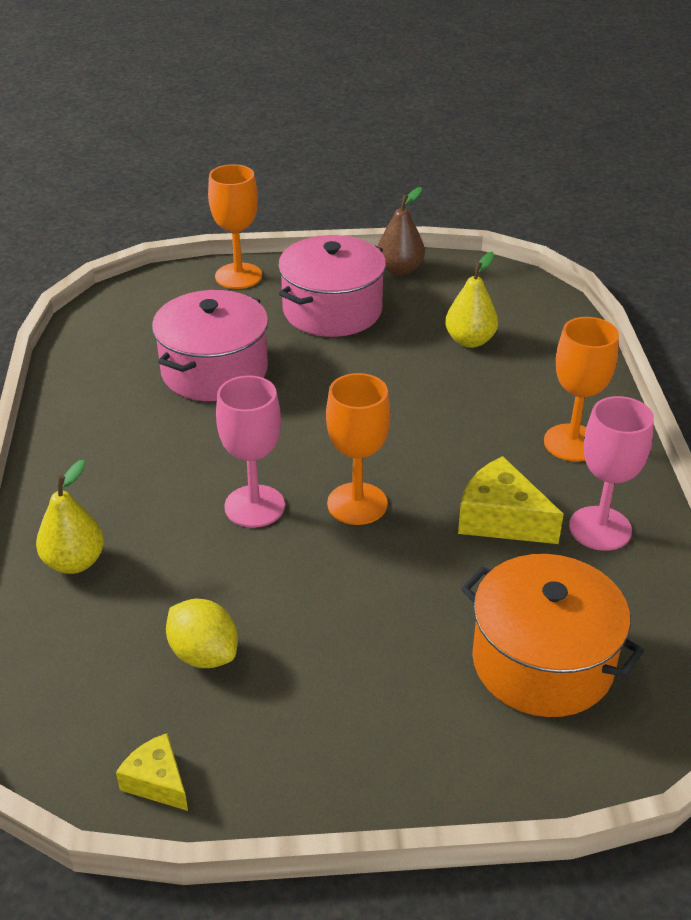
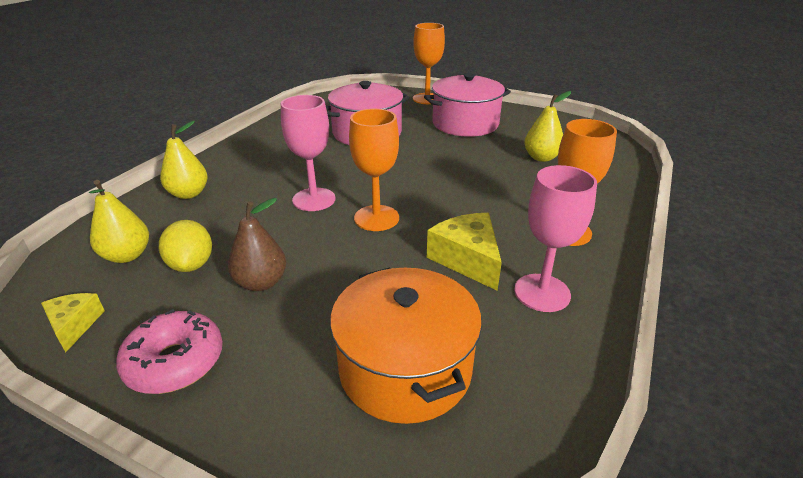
camera: 30 degrees right, 5 degrees down
brown pear [378,187,425,275] -> brown pear moved to [228,198,286,291]
none -> yellow pear [89,180,149,263]
none -> pink donut [116,309,223,394]

